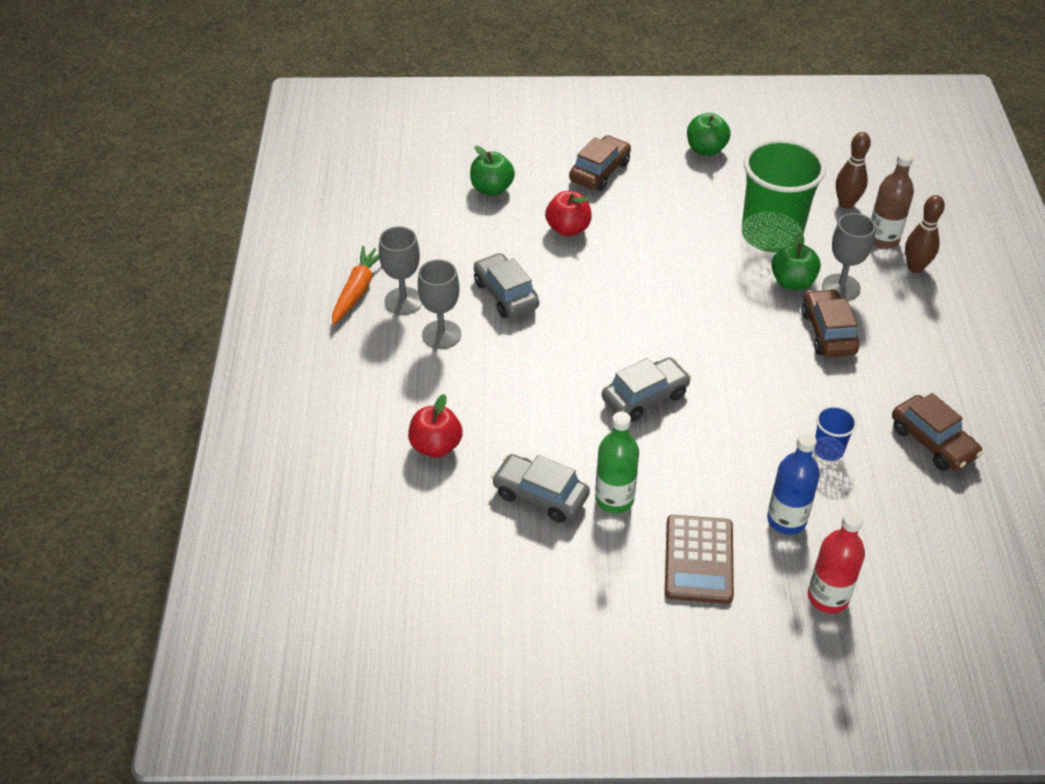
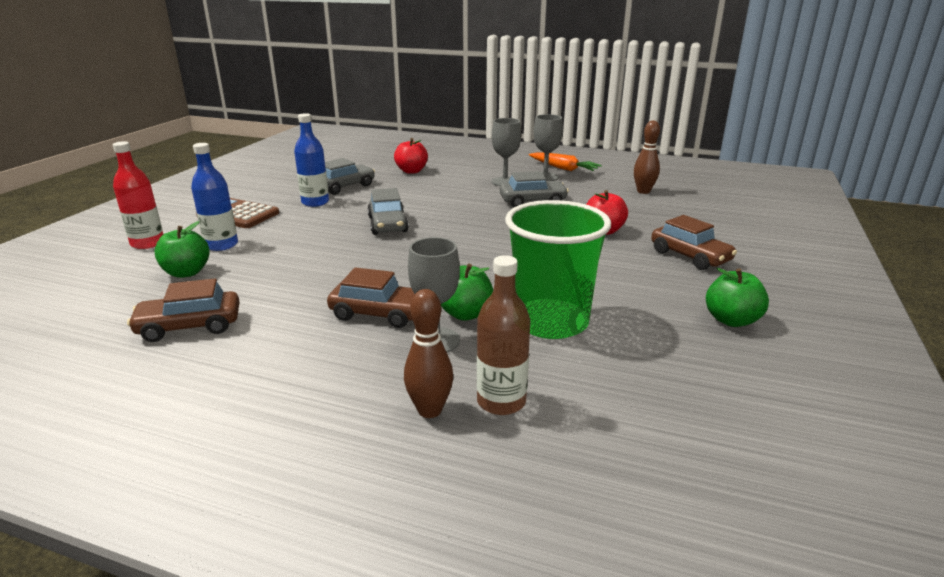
camera: 110 degrees right, 20 degrees down
green apple [470,146,515,196] -> green apple moved to [155,221,210,278]
green bottle [595,411,639,513] -> blue bottle [294,113,329,207]
blue cup [814,406,857,461] -> none
brown bowling pin [836,132,871,209] -> brown bowling pin moved to [634,120,660,194]

